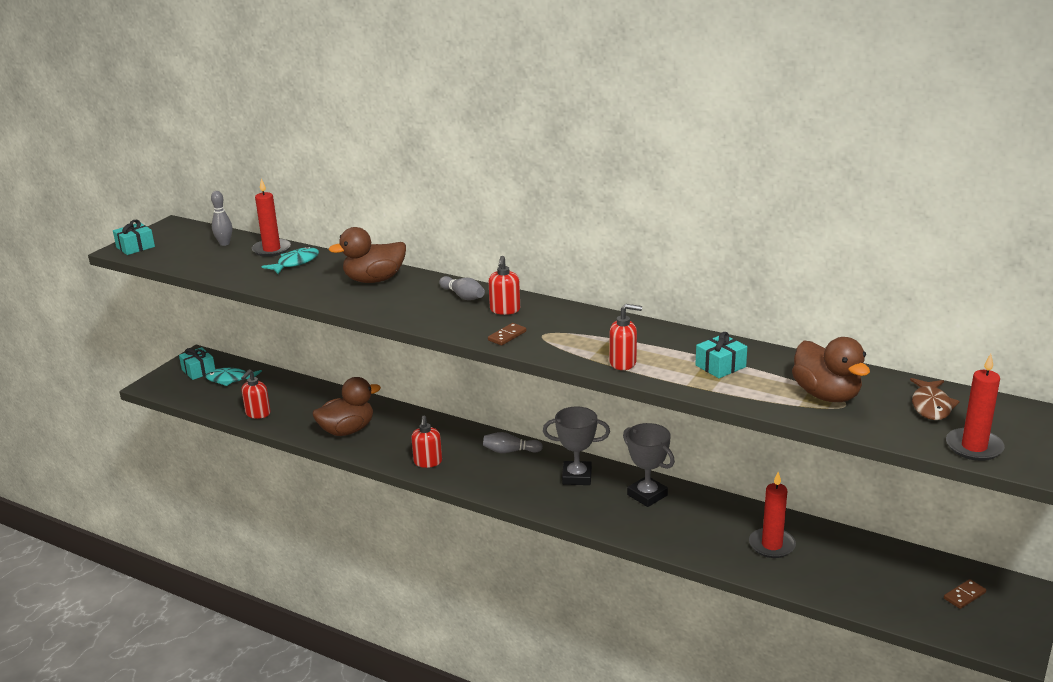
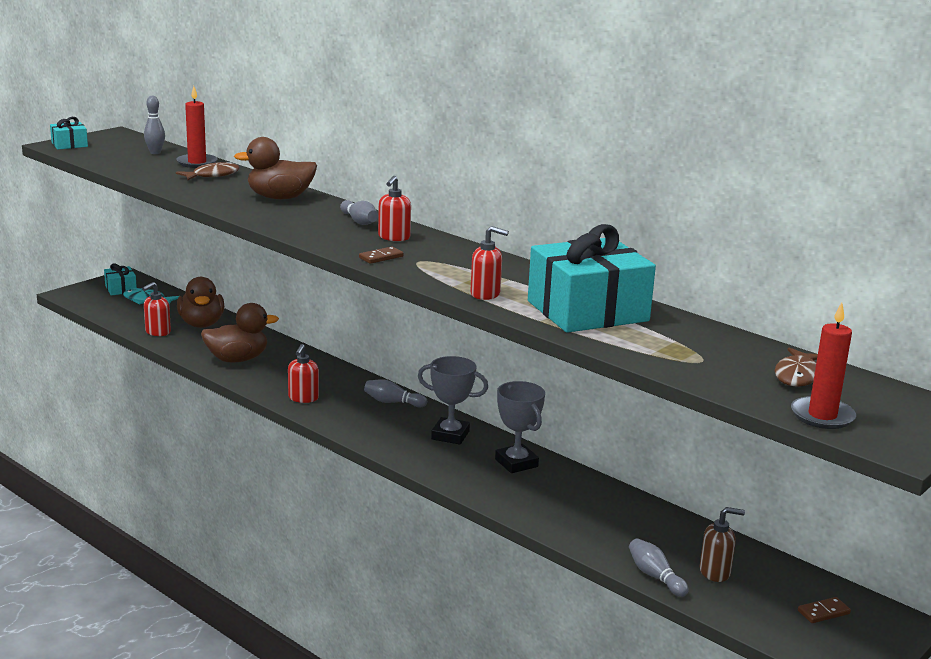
camera: 10 degrees right, 5 degrees down
turquoise fish [262,246,319,274] -> brown fish [176,161,240,180]
turquoise gift [695,332,747,378] -> turquoise gift [528,224,656,333], size x2.27
red candle [749,472,796,558] -> none
brown duck [792,337,870,402] -> brown duck moved to [177,277,224,328]
none -> grey bowling pin [629,538,689,597]
none -> brown soap dispenser [700,507,745,582]

